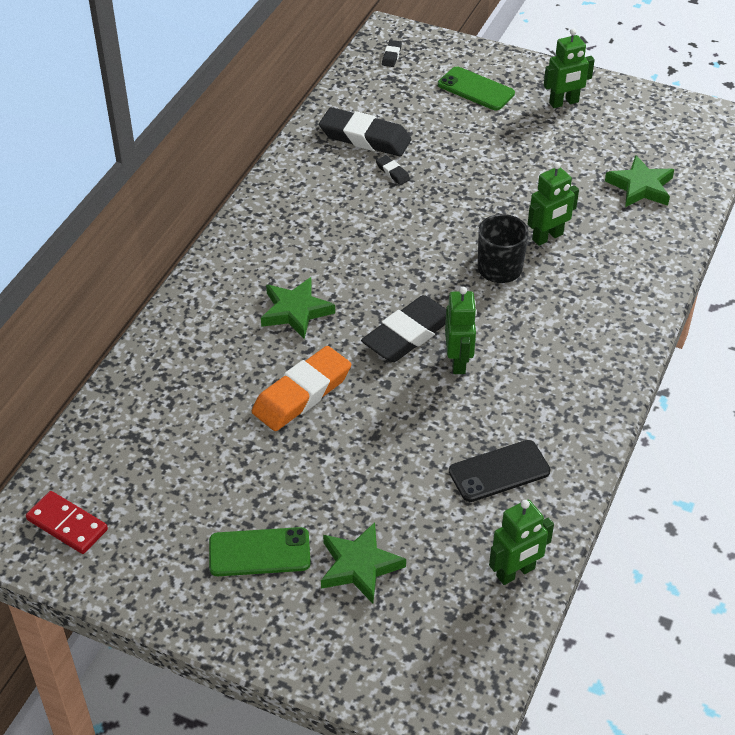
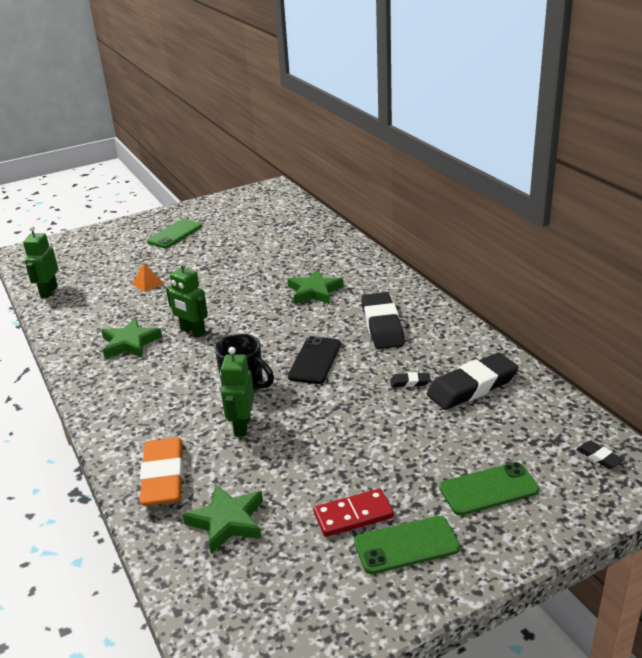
camera: 130 degrees right, 15 degrees down
red domino [26,491,108,554] -> red domino moved to [313,488,394,537]
orange eraser [252,346,351,431] -> orange eraser moved to [140,437,184,506]
green star [321,522,406,603] -> green star moved to [101,318,162,358]
black eraser [361,295,446,362] -> black eraser moved to [361,292,405,349]
black phone [449,440,551,502] -> black phone moved to [288,336,341,384]
green robot [544,28,595,108] -> green phone [354,516,460,574]
none -> orange pyramid [132,263,164,292]

